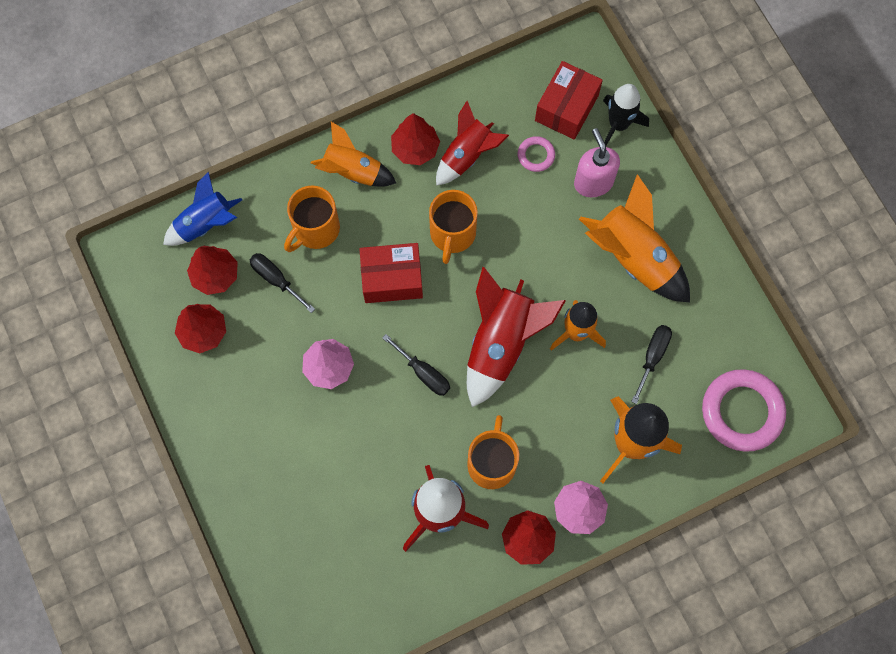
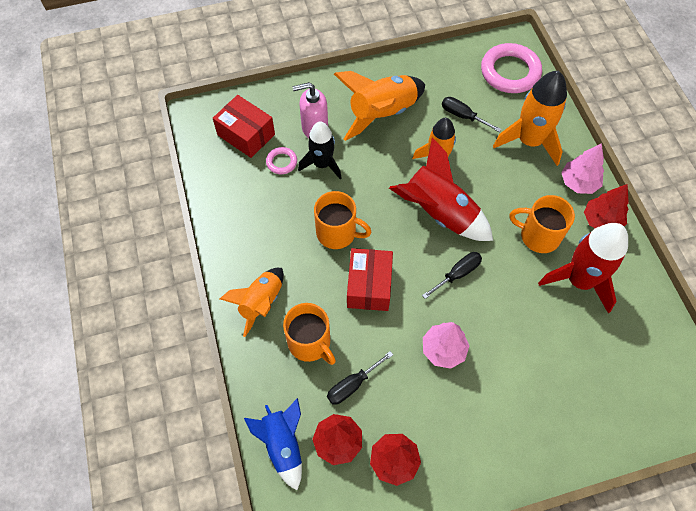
camera: 80 degrees left, 10 degrees down
red tree [391,113,440,165] -> none
red rocket [436,101,509,186] -> none
black rocket [603,84,649,145] -> black rocket moved to [298,121,342,179]

